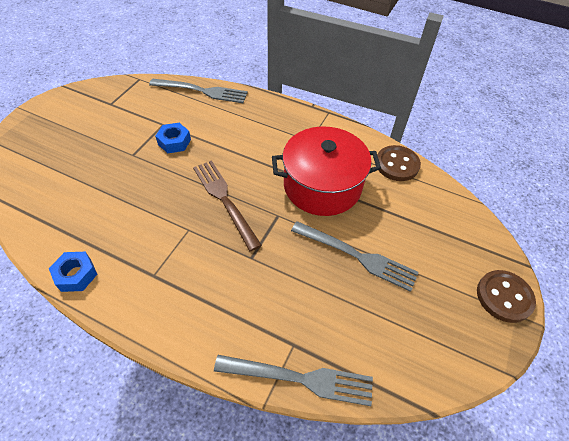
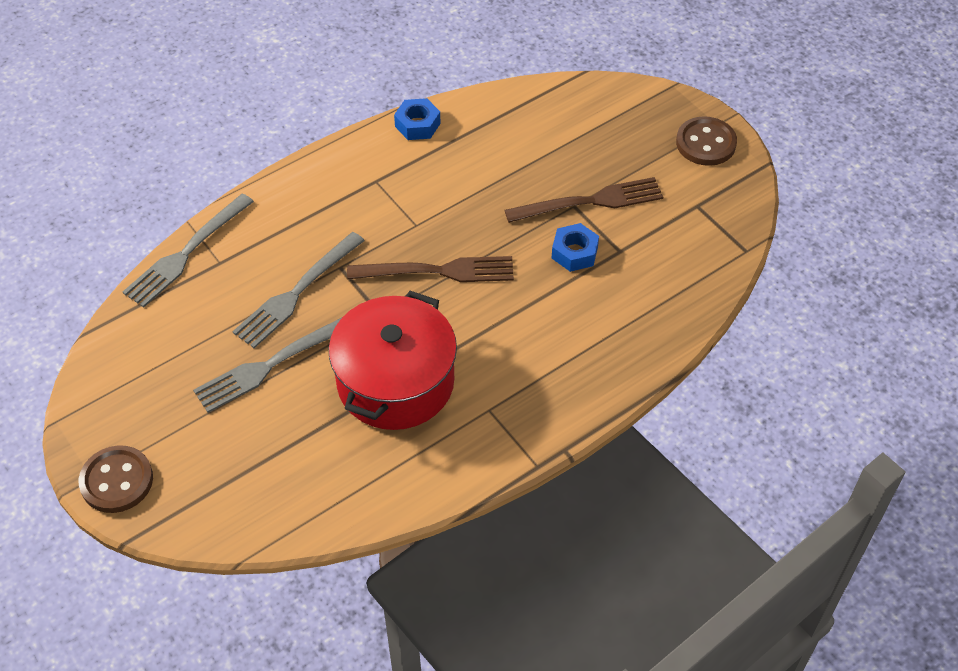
camera: 120 degrees right, 0 degrees up
grey fork [149,79,248,103] -> grey fork moved to [232,232,365,348]
brown button [377,145,421,181] -> brown button moved to [676,116,737,166]
none -> brown fork [504,177,663,223]

